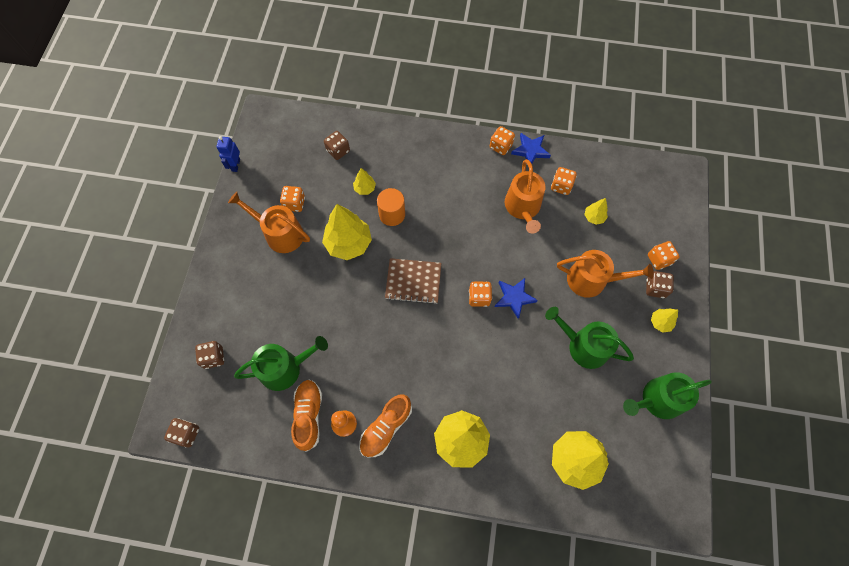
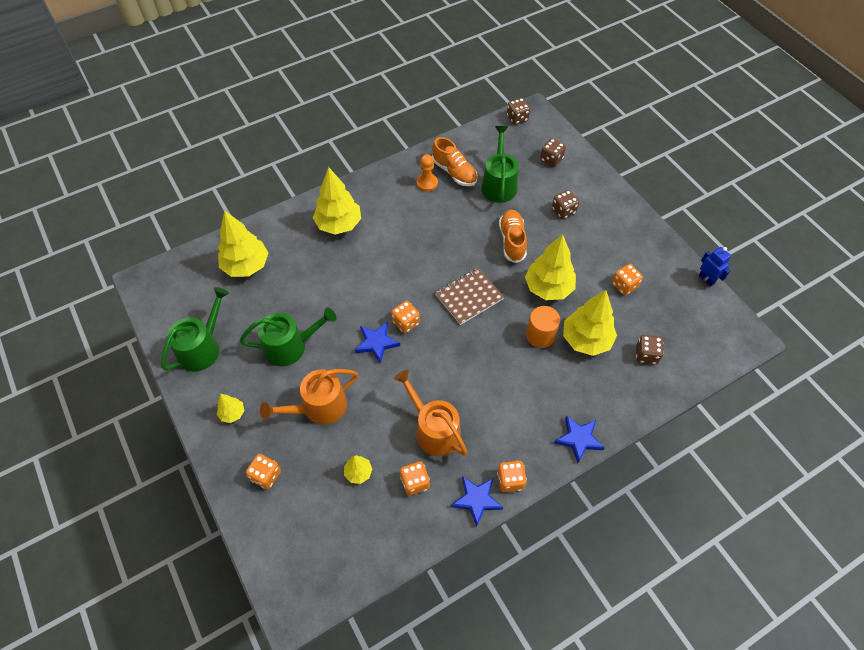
camera: 140 degrees right, 10 degrees down
orange watering can [228,192,310,253] -> none
green watering can [234,336,328,391] -> green watering can turned 150 degrees clockwise [481,126,519,203]
yellow tree [353,168,376,195] -> yellow tree [563,290,617,356], size x2.06
orange shoe [359,394,412,458] -> orange shoe moved to [499,209,527,263]
brown dice [646,271,674,298] -> brown dice moved to [552,190,579,219]
none -> blue star [555,416,605,463]

